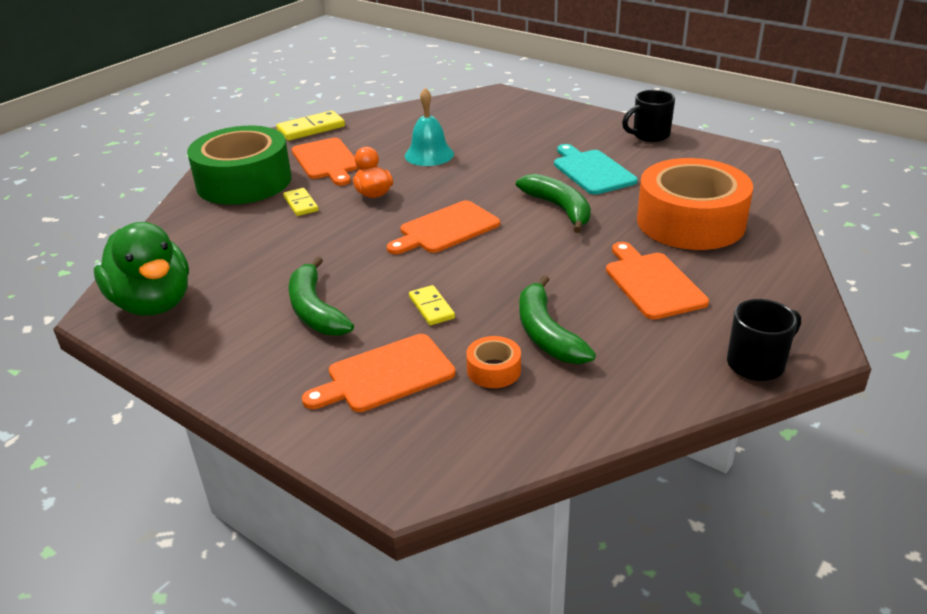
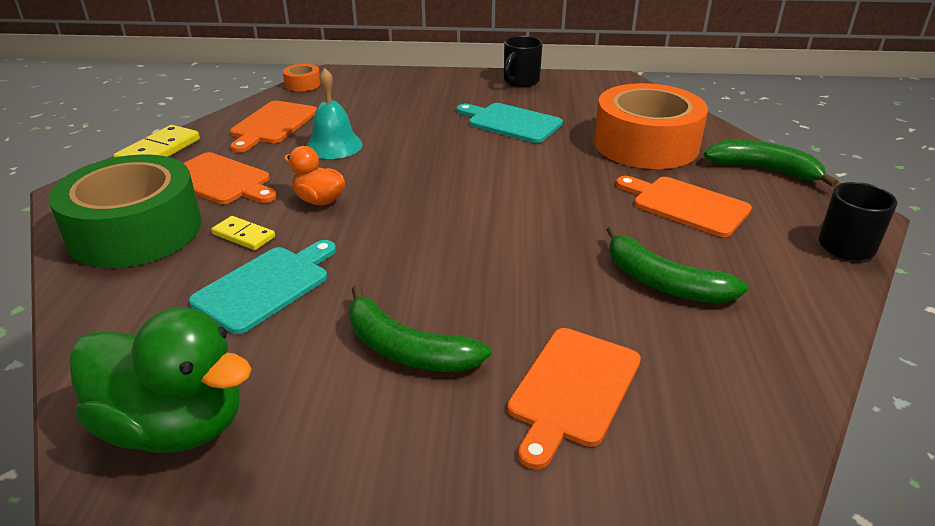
camera: 35 degrees left, 0 degrees up
orange cutting board [387,200,500,254] -> orange cutting board moved to [230,101,317,153]
yellow domino [409,285,455,325] -> none
orange tape [466,336,521,388] -> orange tape moved to [283,64,321,91]
green banana [516,174,591,233] -> green banana moved to [704,140,838,187]
none -> turquoise cutting board [189,240,336,334]

